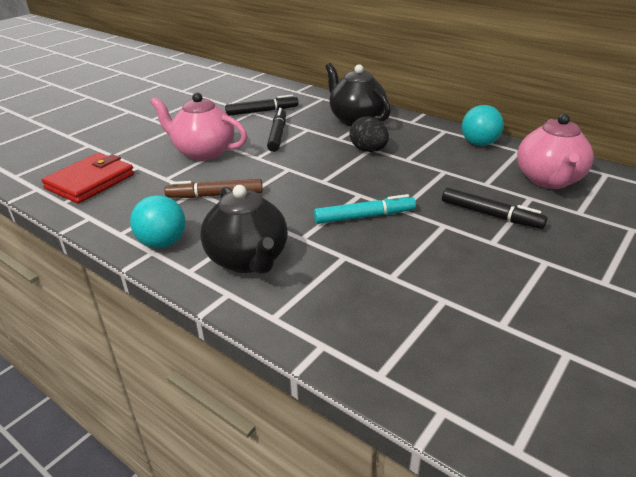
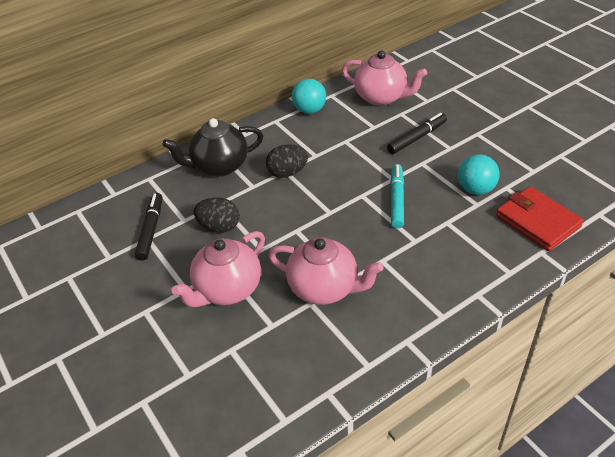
camera: 70 degrees left, 10 degrees up
red wallet [42,153,134,204] -> red wallet moved to [496,186,584,251]
turquoise ball [130,195,186,248] -> turquoise ball moved to [458,154,500,195]
brown marker [164,179,263,198] -> pink teapot [268,237,384,305]
black teapot [200,185,288,274] -> none
black marker [267,108,286,152] -> black egg [193,197,240,233]

